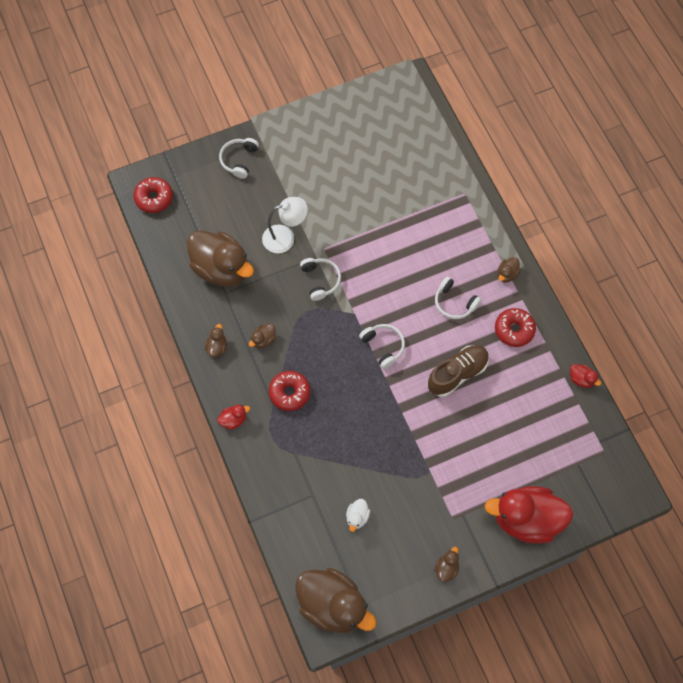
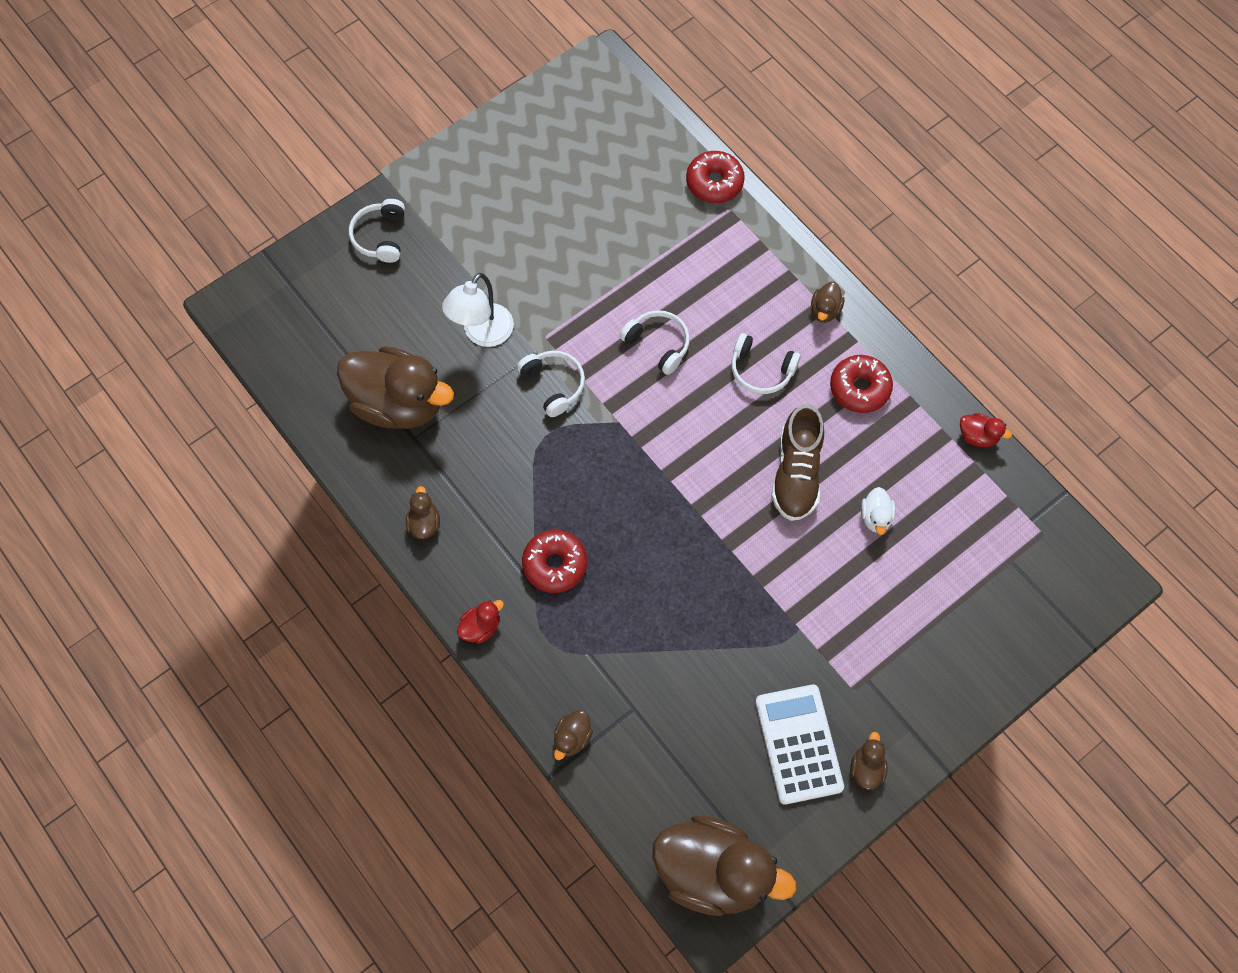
camera: 15 degrees left, 0 degrees up
red donut [134,177,173,213] -> red donut moved to [686,151,745,203]
brown duck [249,323,276,349] -> brown duck moved to [554,710,593,760]
white lamp [262,197,308,253] -> white lamp turned 150 degrees clockwise [442,273,514,347]
white duck [346,499,370,532] -> white duck moved to [861,487,895,535]
white headphones [359,324,405,369] -> white headphones moved to [620,310,690,375]
brown shoe [427,345,489,397] -> brown shoe turned 150 degrees clockwise [771,404,824,521]
red duck [484,486,573,544] -> none
none -> white calculator [755,685,844,804]

